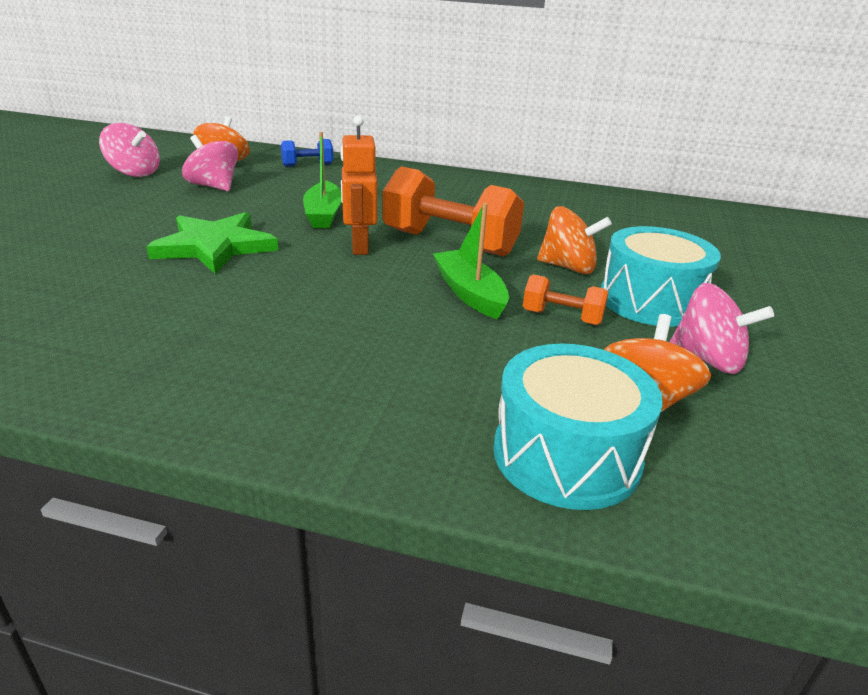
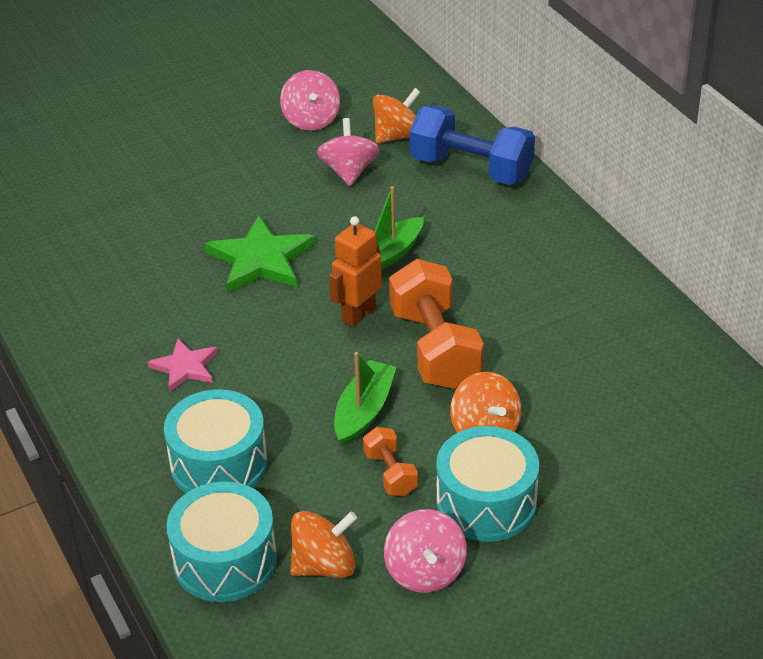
camera: 50 degrees right, 10 degrees up
blue dumbbell [281,139,334,167] -> blue dumbbell [409,106,535,185], size x2.03
none -> pink star [148,339,218,392]
none -> turquoise drum [164,389,268,493]

